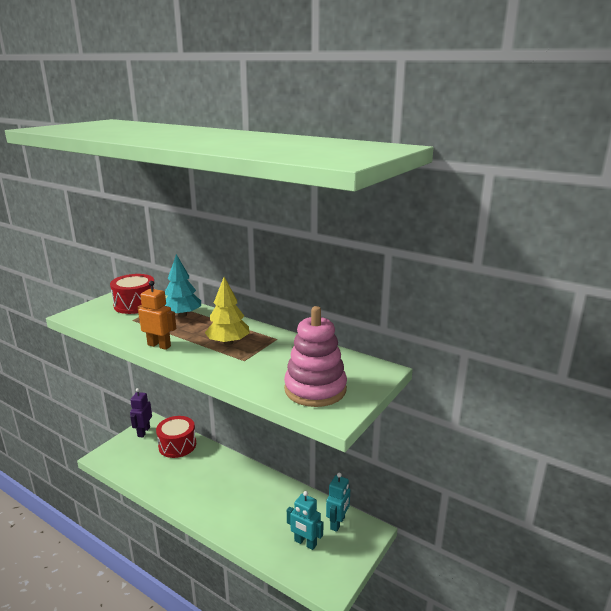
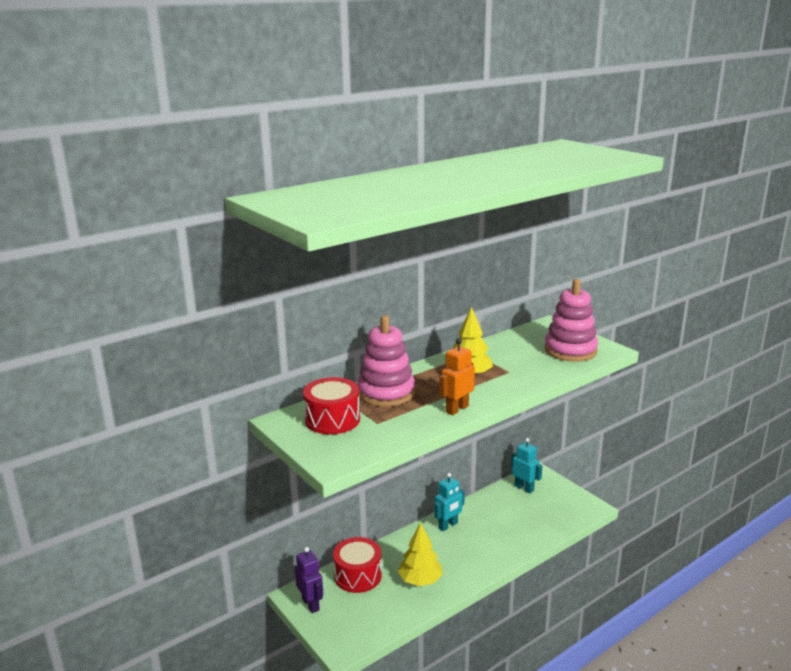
camera: 70 degrees left, 0 degrees up
purple robot [130,388,152,437] -> purple robot turned 150 degrees counterclockwise [295,547,323,613]
turquoise tree [165,254,201,317] -> pink stacking toy [357,315,415,407]
turquoise robot [287,491,324,550] -> turquoise robot moved to [434,473,465,531]
none -> yellow tree [398,523,443,586]

